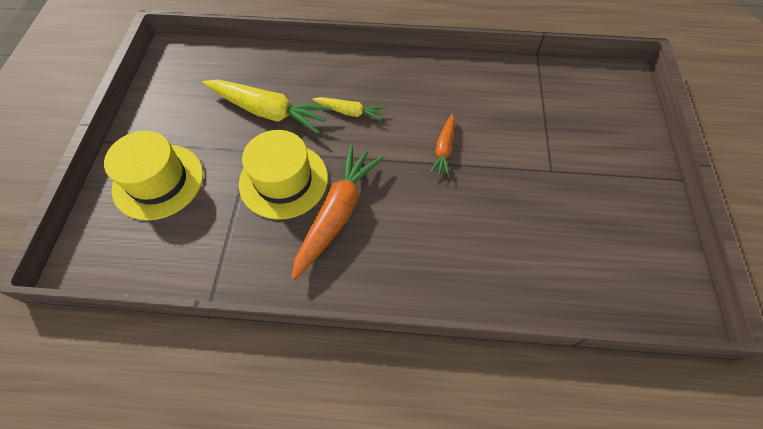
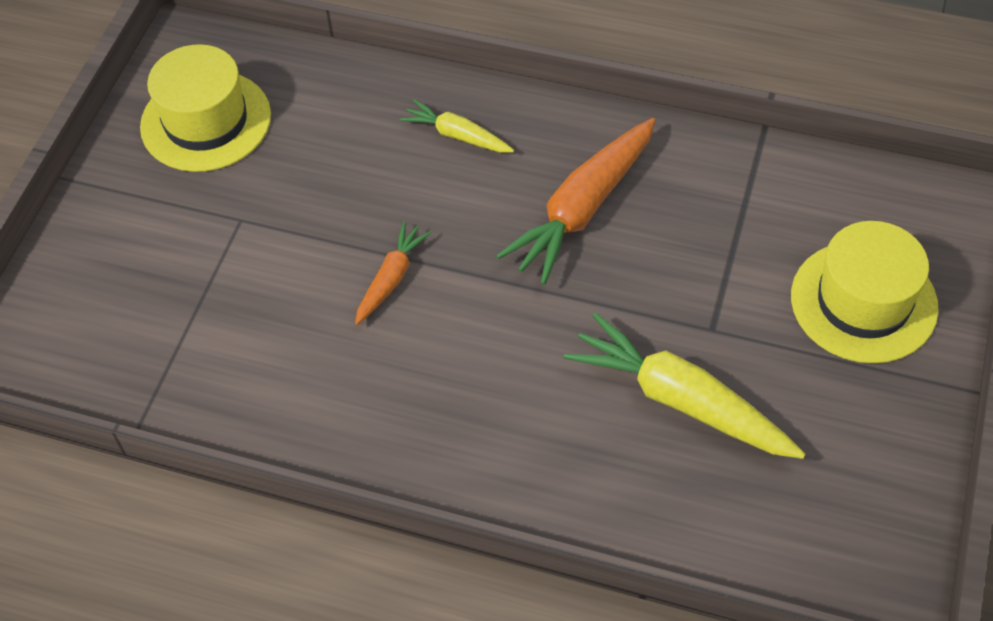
camera: 165 degrees left, 5 degrees down
yellow hat [239,130,328,220] -> yellow hat moved to [140,44,271,172]
yellow carrot [312,97,386,121] -> yellow carrot moved to [400,100,514,152]

